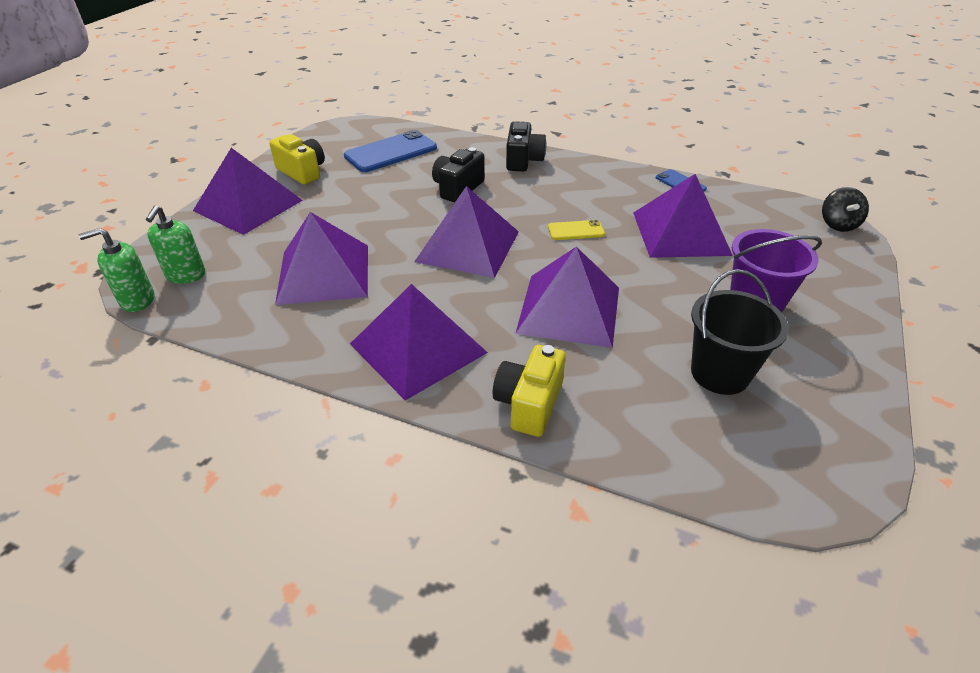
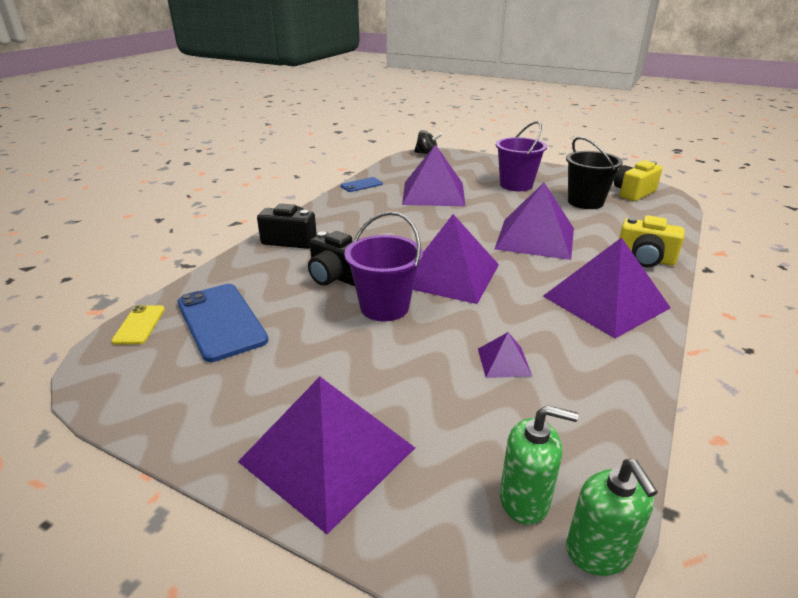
camera: 85 degrees left, 10 degrees down
yellow camera [269,134,325,185] -> yellow camera moved to [614,160,663,201]
purple pyramid [275,212,368,305] -> purple pyramid [478,332,532,378], size x0.44
yellow phone [548,220,605,240] -> yellow phone moved to [111,305,165,345]
none -> purple bucket [345,211,423,321]

